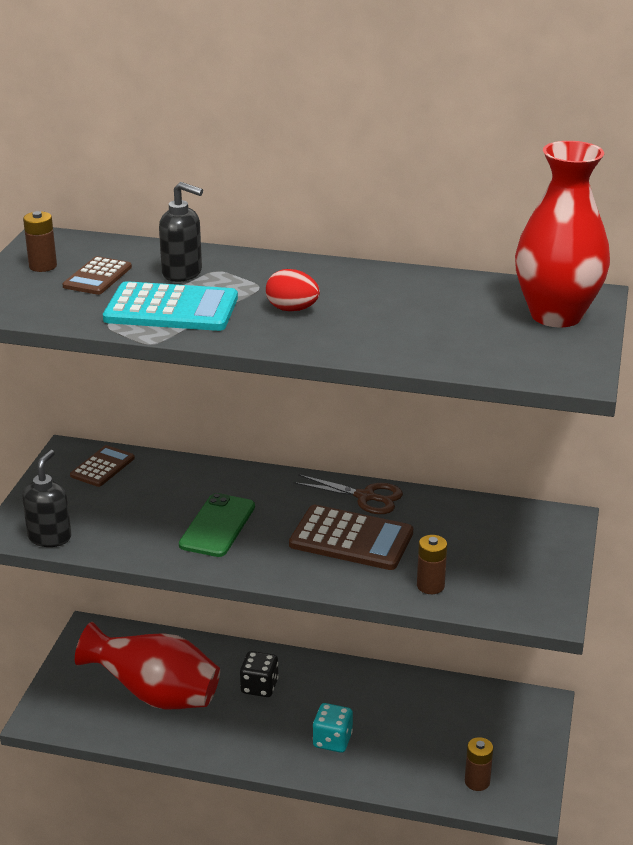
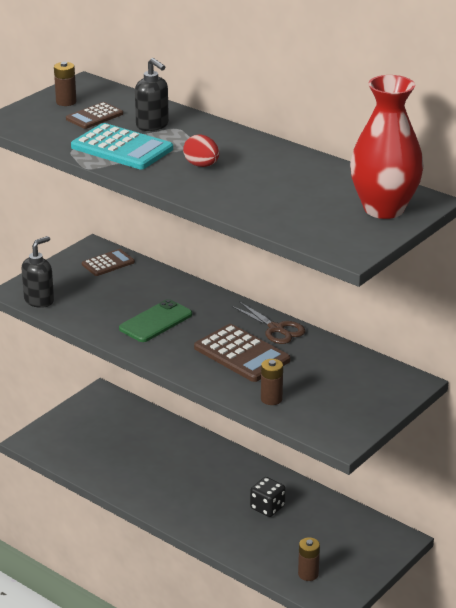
camera: 25 degrees right, 0 degrees up
red vase [75,622,220,710] -> none
black dice [240,651,278,697] -> black dice moved to [250,477,285,517]
turquoise dice [313,703,353,753] -> none

